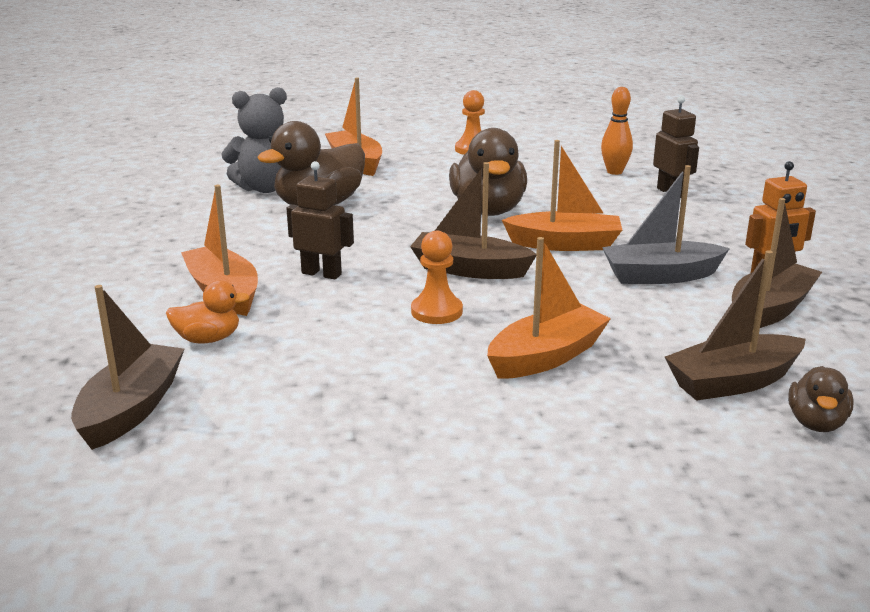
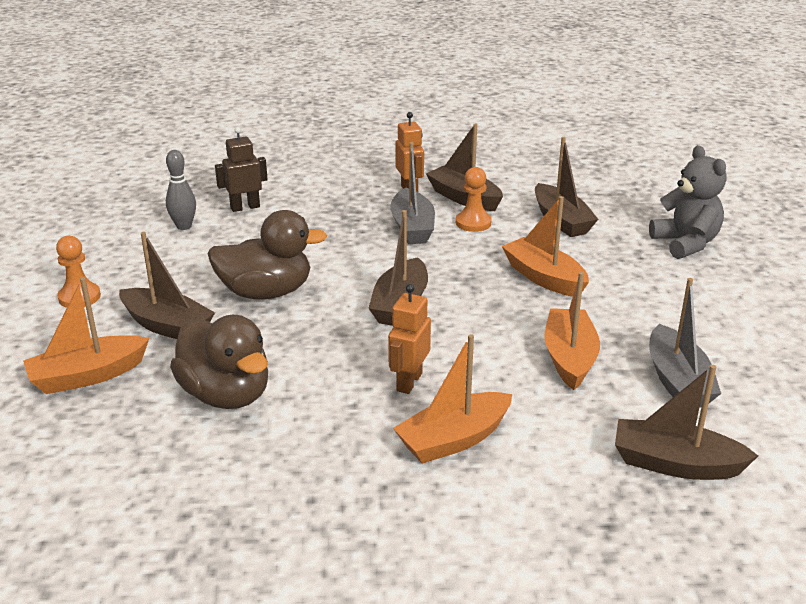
camera: 90 degrees left, 5 degrees up
orange duck [166,280,250,344] -> none
grey teddy bear [221,87,287,193] -> grey teddy bear moved to [649,145,727,259]
brown robot [286,161,354,279] -> orange robot [388,284,431,394]
orange pawn [411,231,463,324] -> orange pawn moved to [456,167,492,232]
orange boat [502,140,622,251] -> orange boat moved to [545,272,600,390]
orange bowling pin [601,87,633,175] -> grey bowling pin [166,150,196,230]
brown duck [788,366,853,432] -> none
none -> brown boat [119,232,215,339]
none -> grey boat [649,278,721,408]

